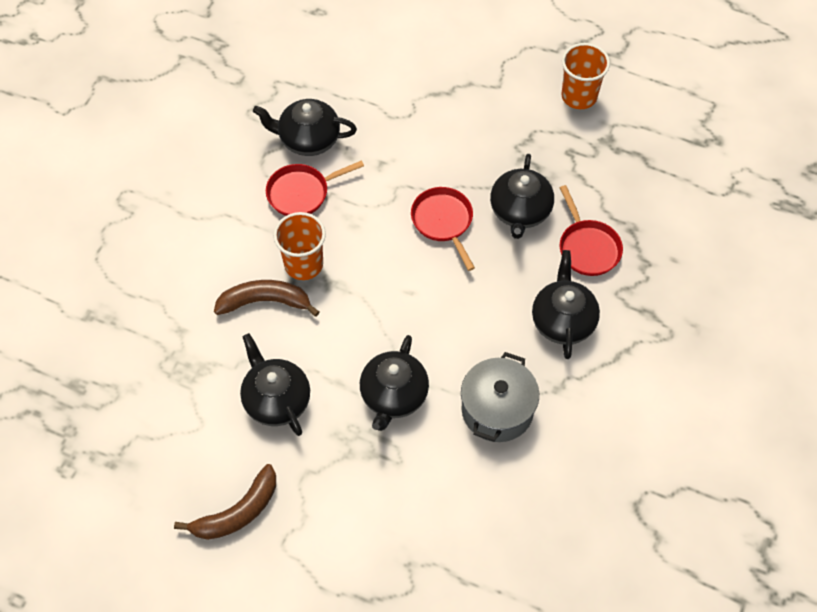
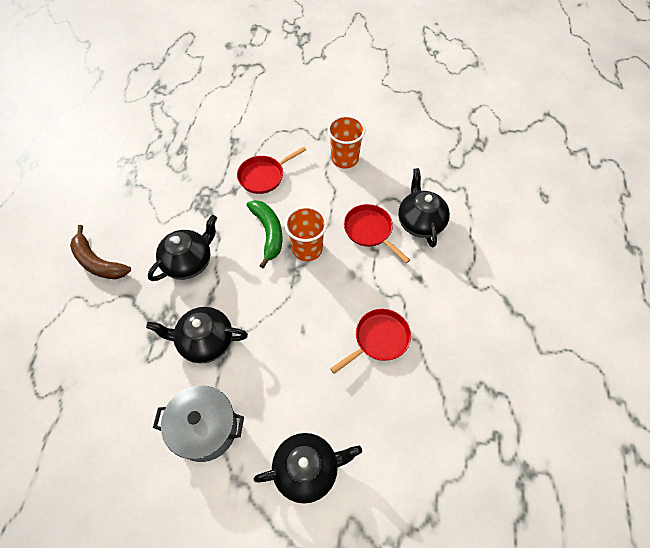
camera: 75 degrees right, 0 degrees up
brown banana [214,280,319,317] -> green banana [247,200,283,268]
black teapot [490,154,554,239] -> none
red pan [560,185,623,276] -> red pan moved to [237,147,306,194]
orange cup [561,43,610,109] -> orange cup moved to [327,115,366,169]

